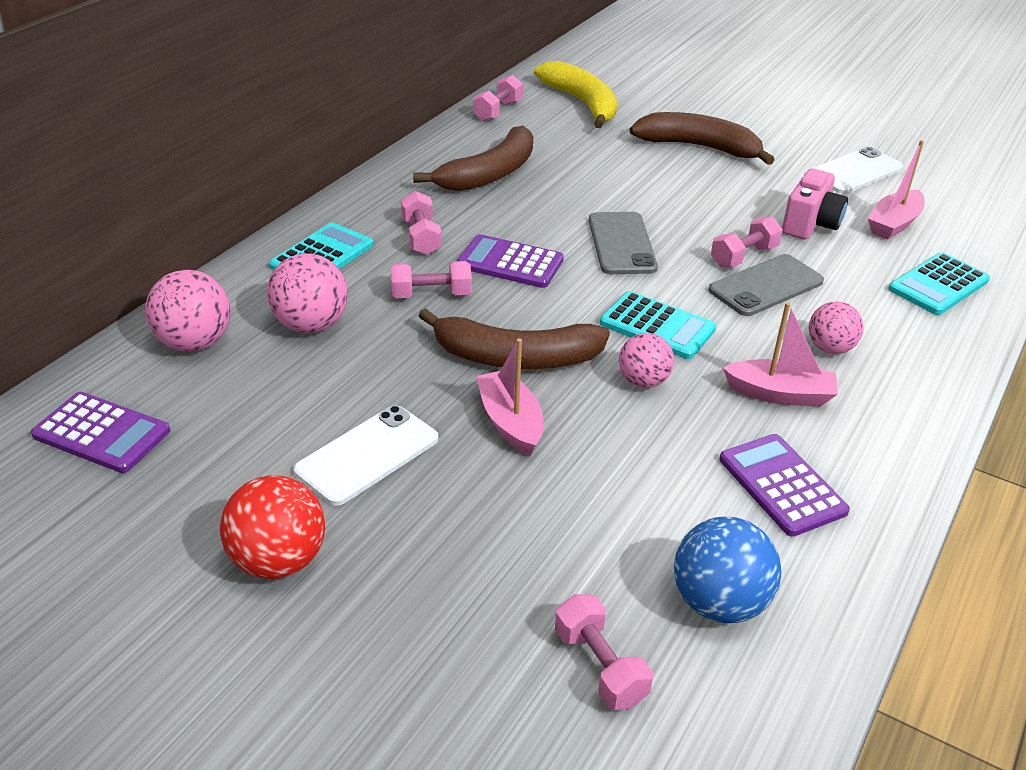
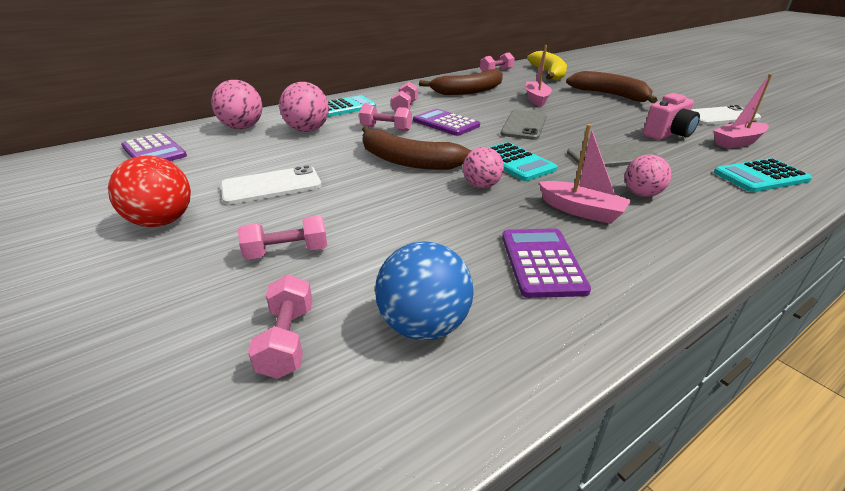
camera: 25 degrees right, 5 degrees down
pink boat [476,338,543,456] -> pink boat moved to [526,45,552,107]
pink dumbbell [711,216,783,268] -> pink dumbbell moved to [238,215,327,260]

